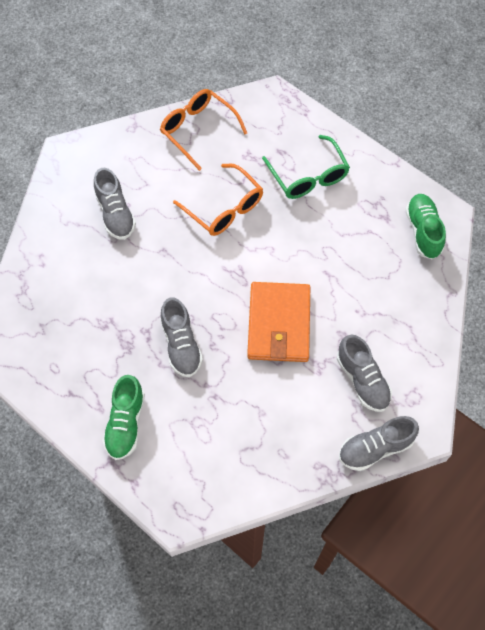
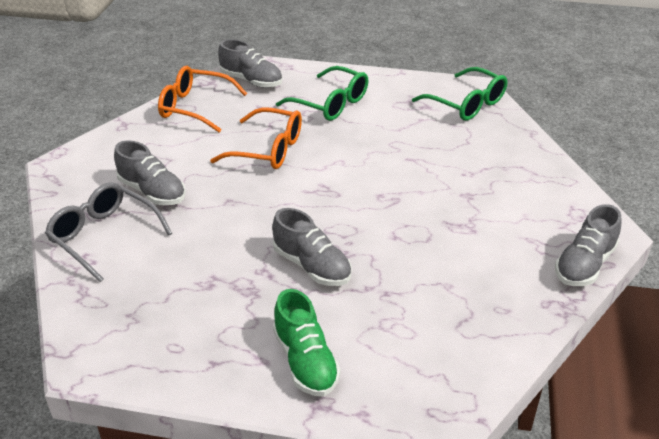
camera: 30 degrees left, 25 degrees down
orange wallet [247,282,310,362] -> none
grey shoe [337,334,392,412] -> grey shoe moved to [218,39,282,88]
green shoe [405,194,446,260] -> green glasses [412,67,507,121]
none -> grey glasses [45,182,172,282]

